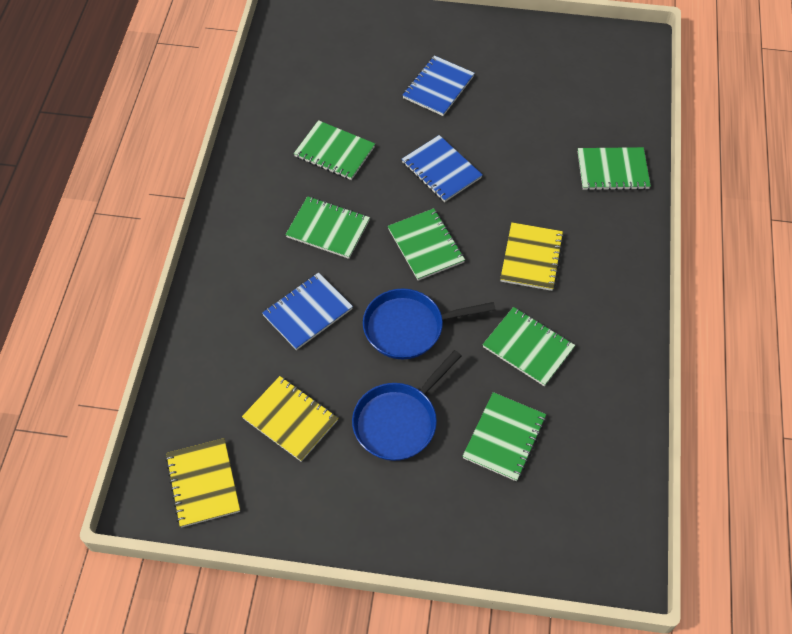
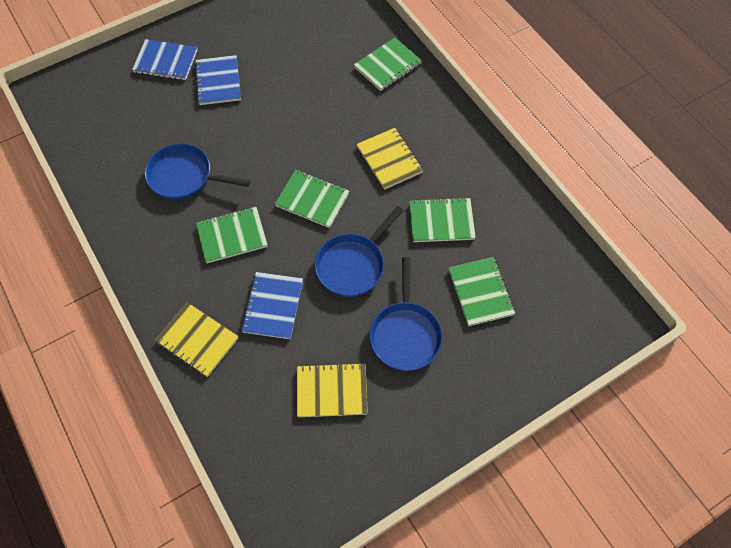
camera: 40 degrees left, 5 degrees up
yellow notebook [165,438,240,528] -> yellow notebook moved to [155,302,239,377]
green notebook [294,120,375,180] -> blue pan [145,144,251,200]
blue notebook [402,135,483,202] -> blue notebook moved to [132,39,197,80]

